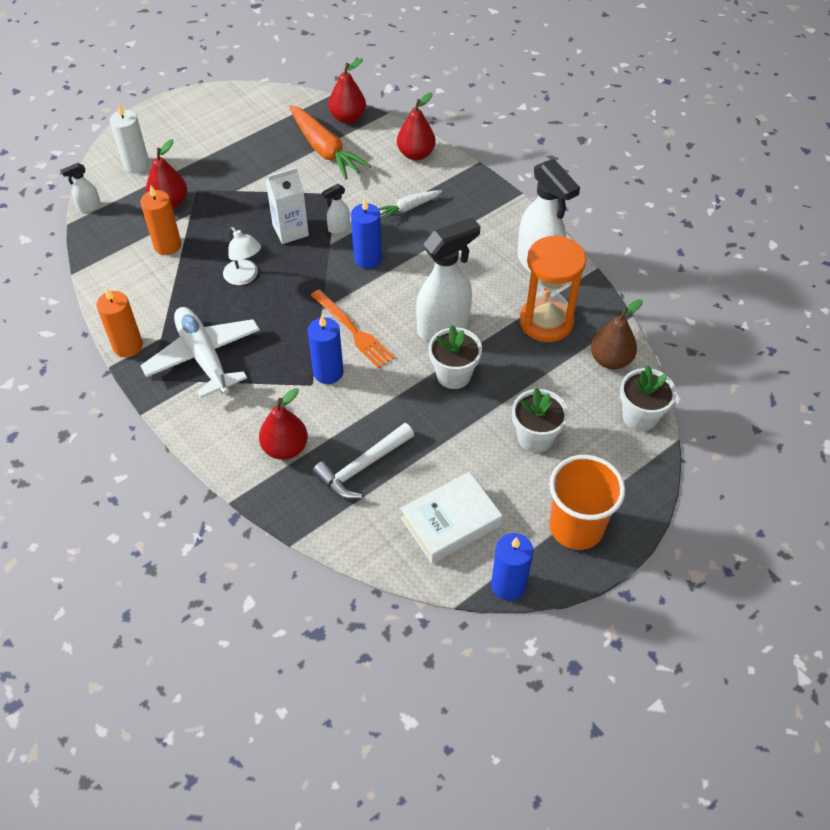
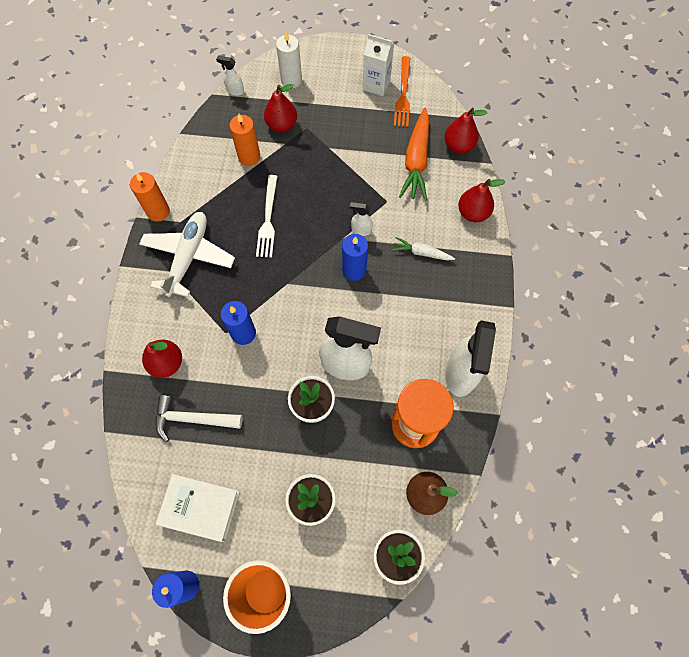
camera: 45 degrees right, 15 degrees up
white lamp [223,227,261,285] -> white fork [256,175,277,258]
white carton [266,167,309,244] -> white carton moved to [363,34,394,96]
orange fork [311,290,394,368] -> orange fork moved to [394,56,411,127]

